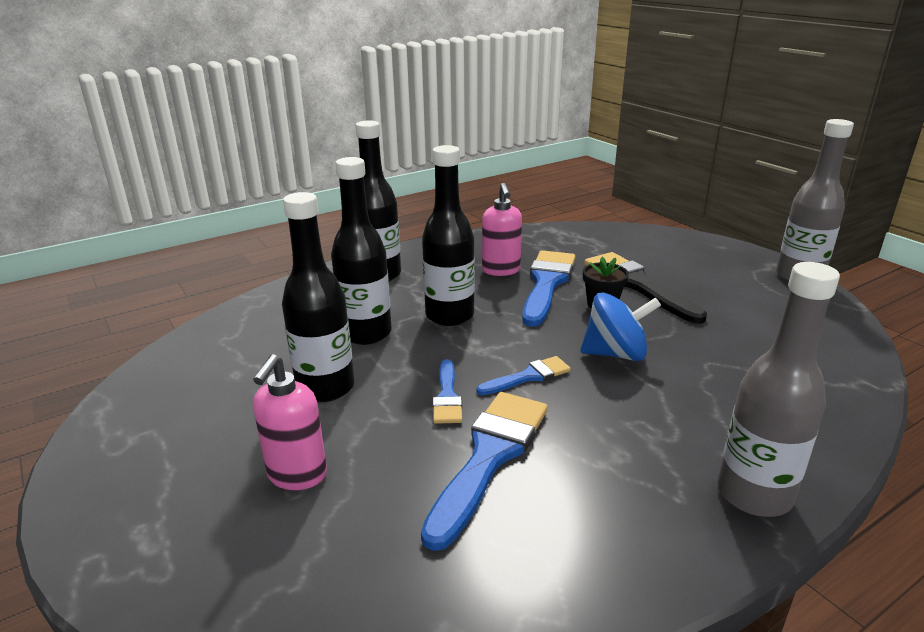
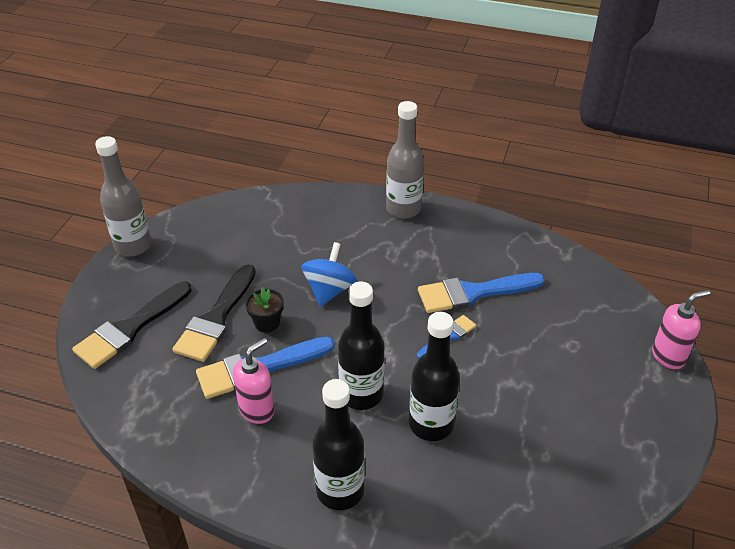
camera: 130 degrees left, 15 degrees up
pink soap dispenser [253,354,327,490] -> pink soap dispenser moved to [652,290,710,369]
black bottle [282,192,354,402] -> none
blue brush [477,356,571,395] -> none
blue spinning top [580,292,661,361] -> blue spinning top turned 60 degrees clockwise [301,242,357,307]
none -> black brush [72,282,192,369]

